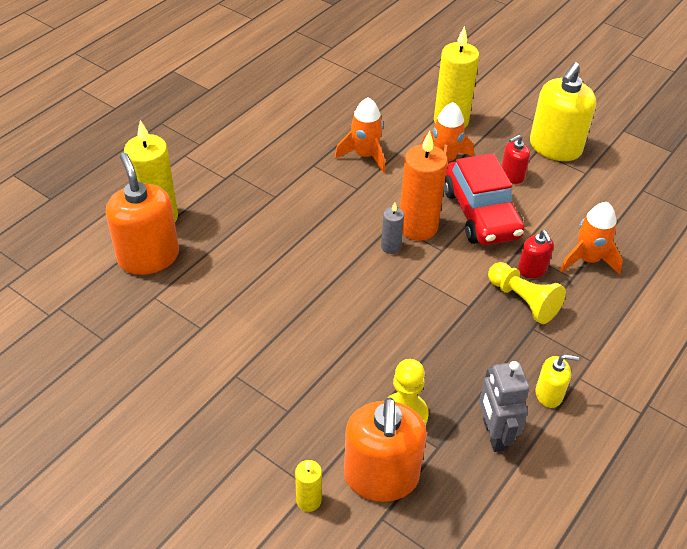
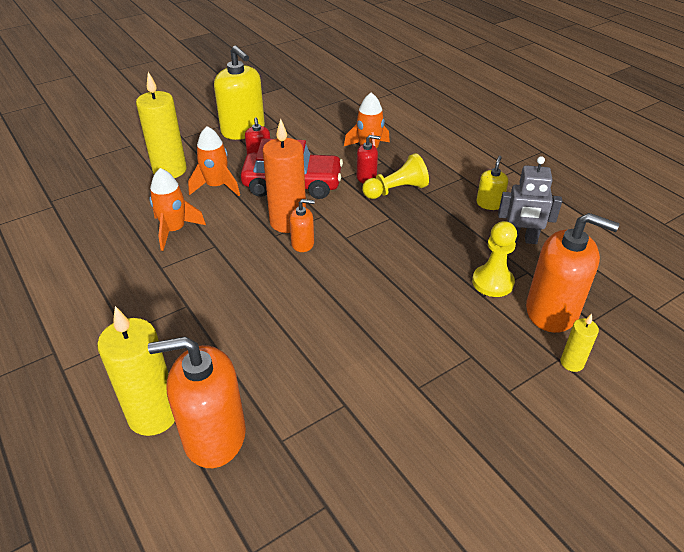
camera: 70 degrees left, 5 degrees down
grey candle [381,202,404,254] -> orange soap dispenser [289,199,315,252]

